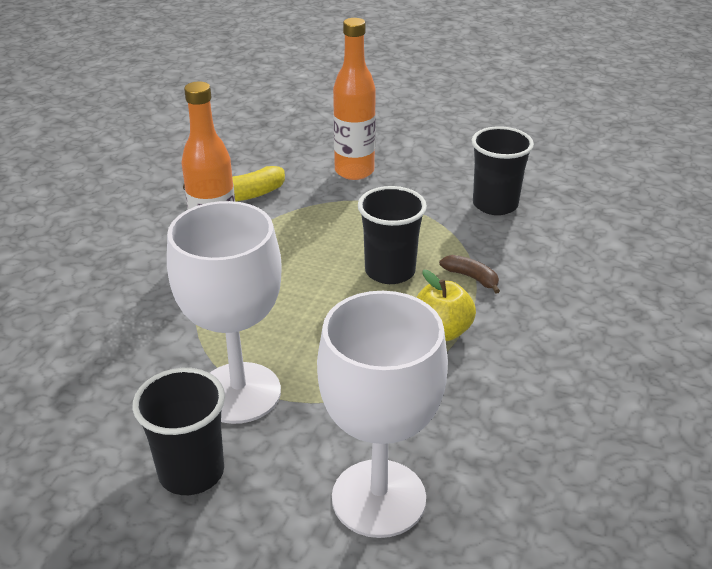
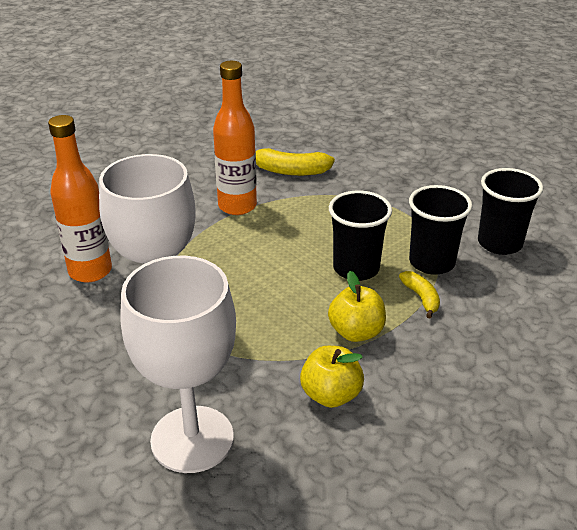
camera: 30 degrees right, 0 degrees up
black cup [133,368,225,495] -> black cup moved to [409,185,473,275]
orange bottle [333,18,376,180] -> orange bottle moved to [48,115,112,283]
brown banana [439,255,500,294] -> yellow banana [399,271,440,318]
none -> yellow apple [300,346,364,408]

